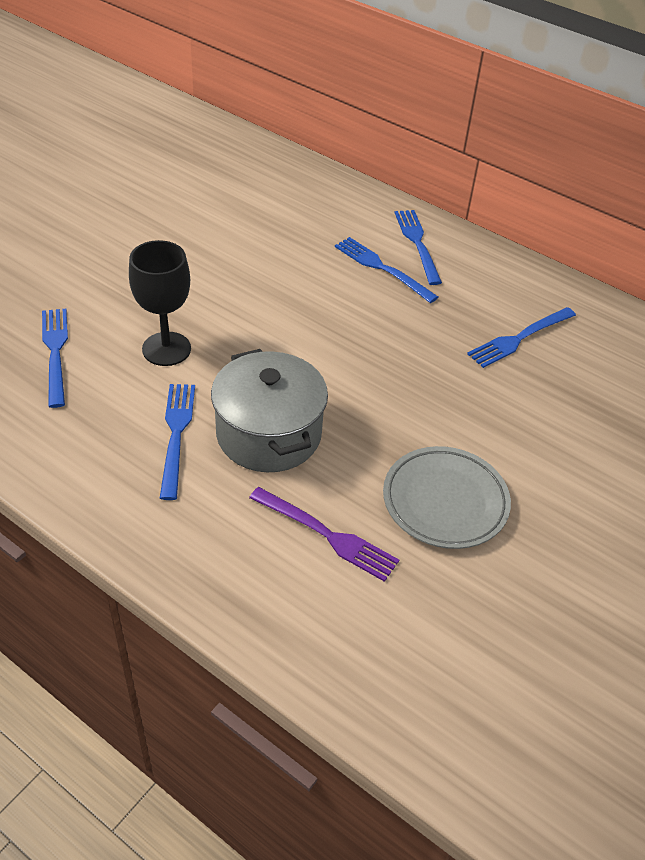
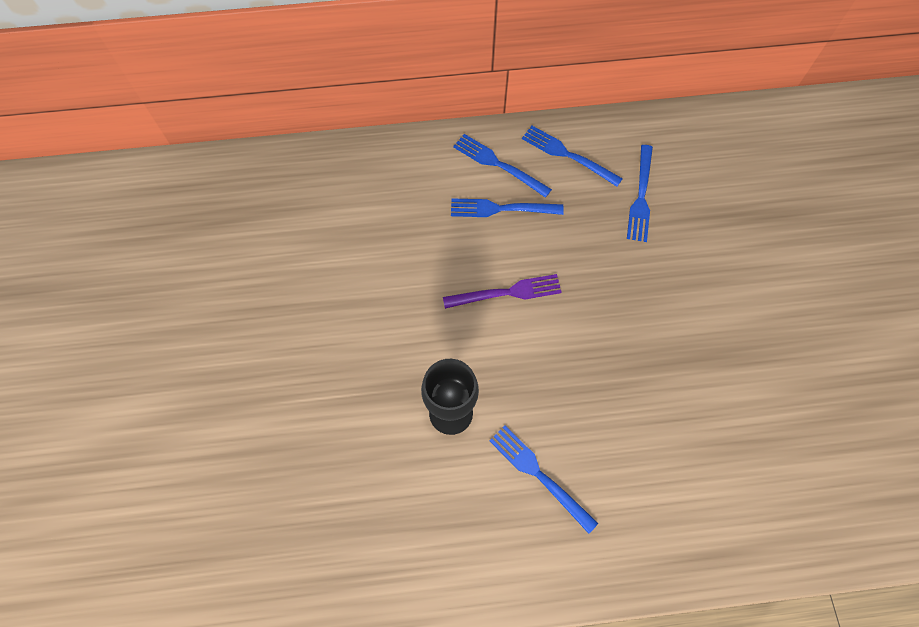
camera: 40 degrees left, 20 degrees up
blue fork [42,309,68,408] -> blue fork moved to [522,126,623,187]
grey pot [211,349,328,472] -> none
purple fork [249,487,399,582] -> purple fork moved to [443,274,562,309]
grey plate [383,446,511,549] -> none

